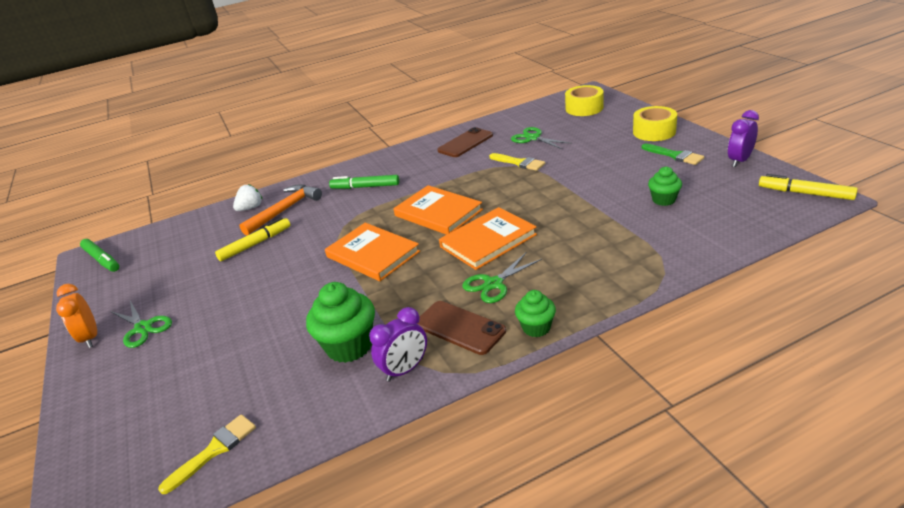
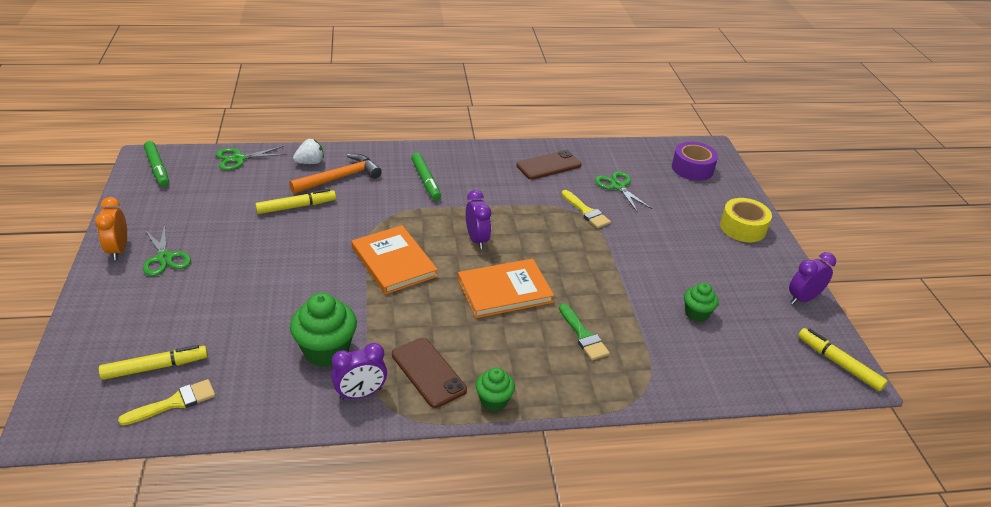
camera: 10 degrees right, 5 degrees up
green marker [329,175,399,189] -> green marker turned 135 degrees counterclockwise [411,153,441,200]
orange book [393,185,483,235] -> purple clock [466,190,491,249]
green scissors [462,252,542,303] -> green scissors moved to [216,146,287,170]
yellow tape [565,85,604,116] -> purple tape [672,142,718,181]
green brush [642,143,704,165] -> green brush moved to [559,304,610,360]
none -> yellow marker [99,345,208,380]

